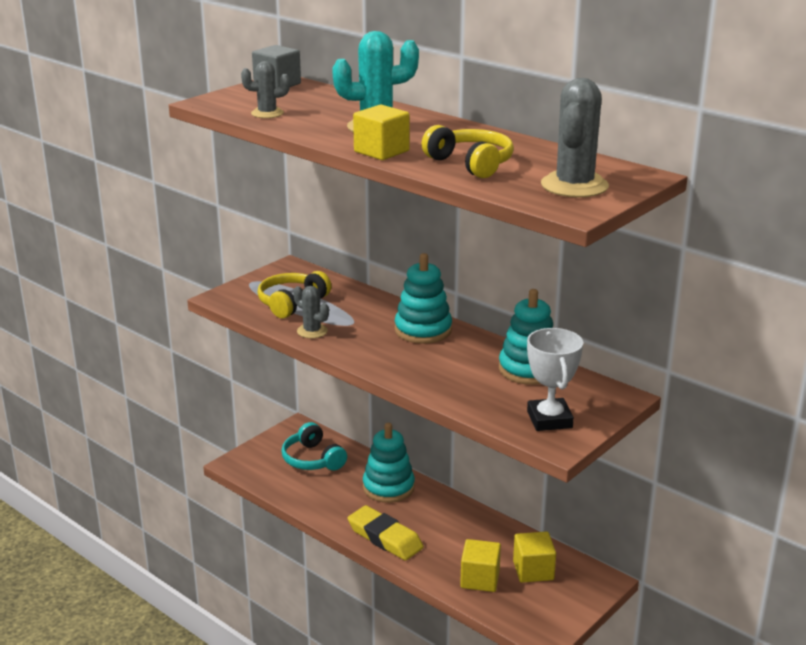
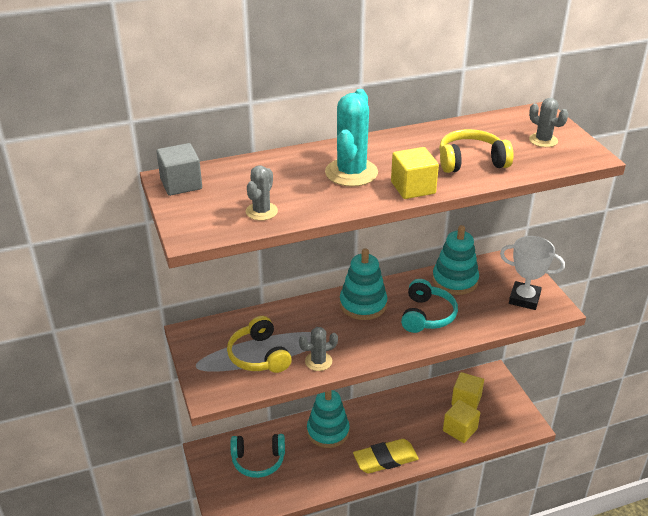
camera: 60 degrees left, 10 degrees up
grey cactus [541,78,609,197] -> grey cactus [529,98,568,147], size x0.57
none -> turquoise headphones [401,279,458,333]

